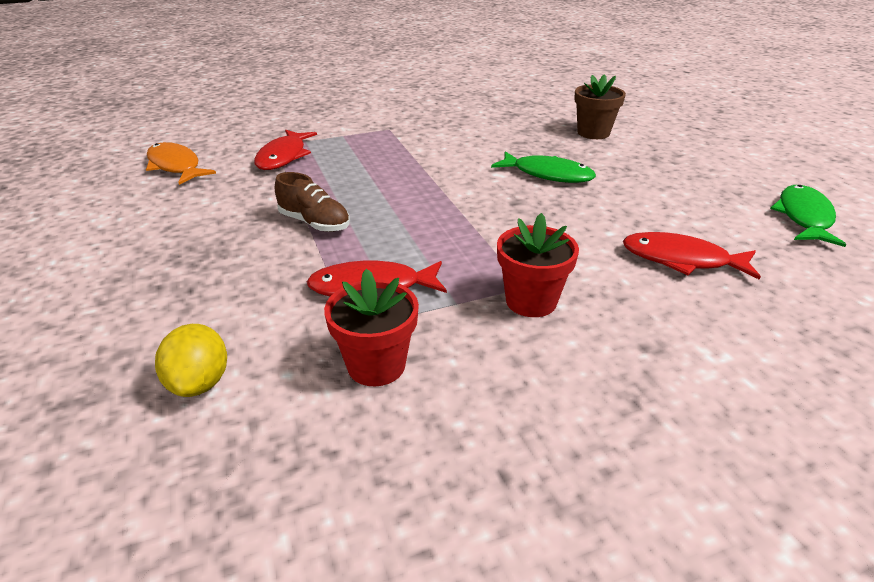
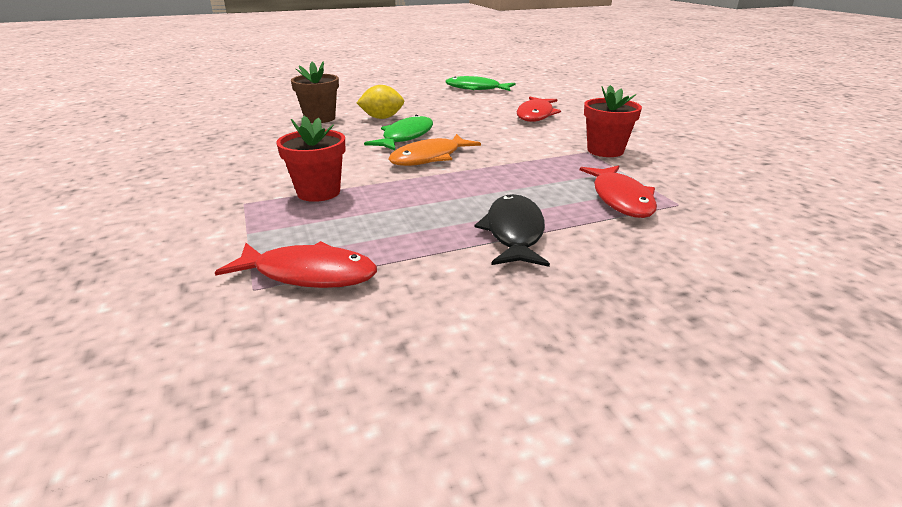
camera: 90 degrees left, 5 degrees down
orange fish [146,142,216,185] -> orange fish moved to [388,134,481,166]
yellow lemon [155,324,227,397] -> yellow lemon moved to [357,85,404,119]
brown shoe [275,172,350,232] -> black fish [474,194,550,267]
red flower pot [324,269,419,386] -> red flower pot moved to [276,116,345,202]

